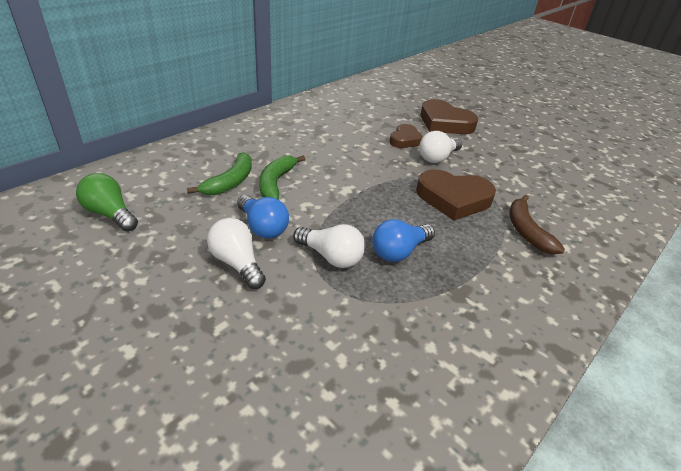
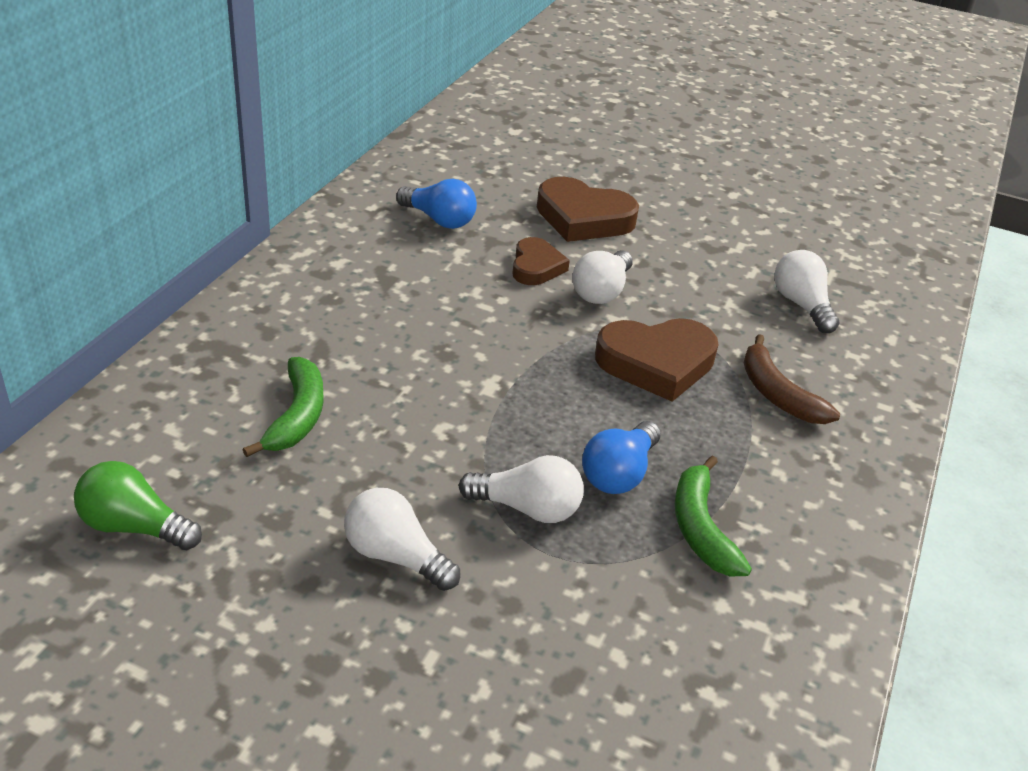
camera: 20 degrees left, 0 degrees up
blue light bulb [237,195,289,238] -> blue light bulb moved to [396,179,477,229]
green banana [259,155,305,200] -> green banana moved to [675,456,752,576]
none -> white light bulb [774,250,839,333]

